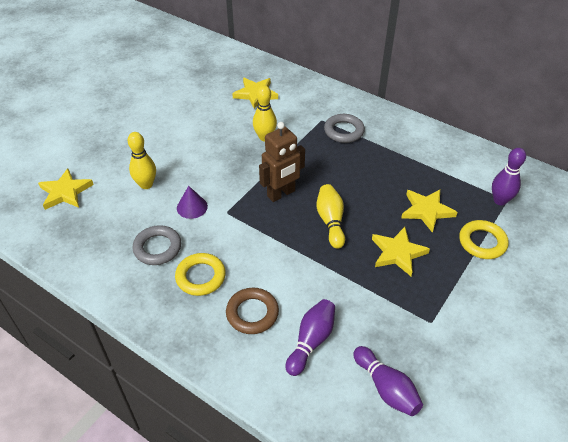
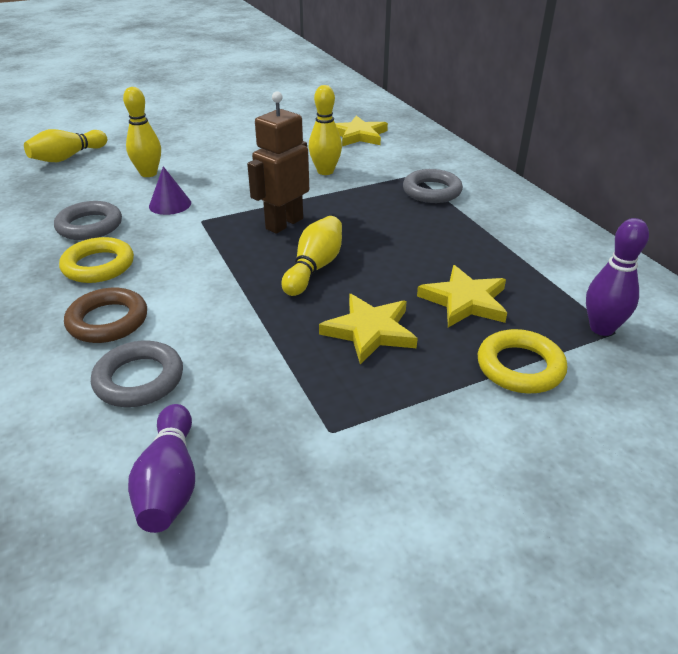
camera: 30 degrees right, 10 degrees down
yellow star [38,168,94,210] -> yellow bowling pin [24,129,107,162]
brown robot [259,122,305,202] -> brown robot turned 135 degrees clockwise [247,91,309,234]
purple bowling pin [285,299,335,376] -> grey ring [91,340,183,407]

